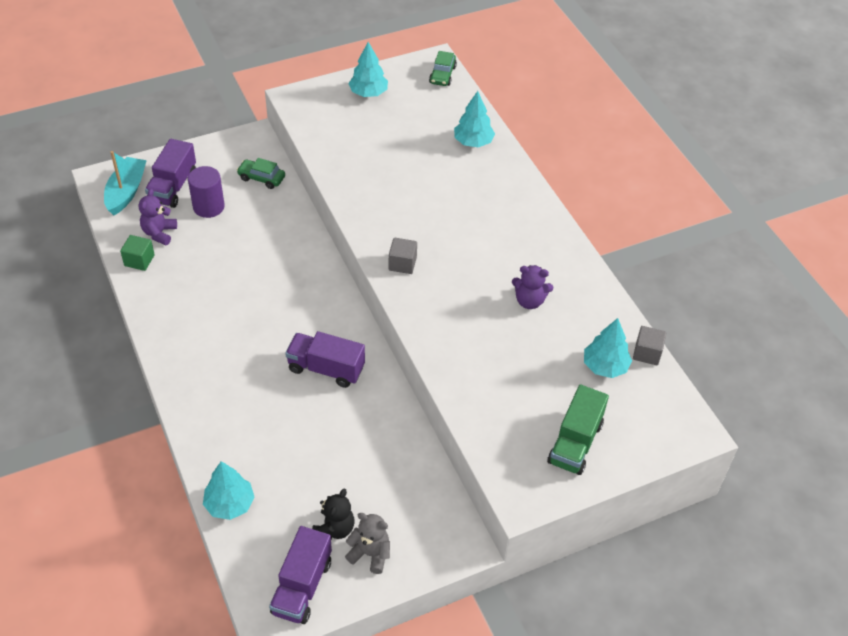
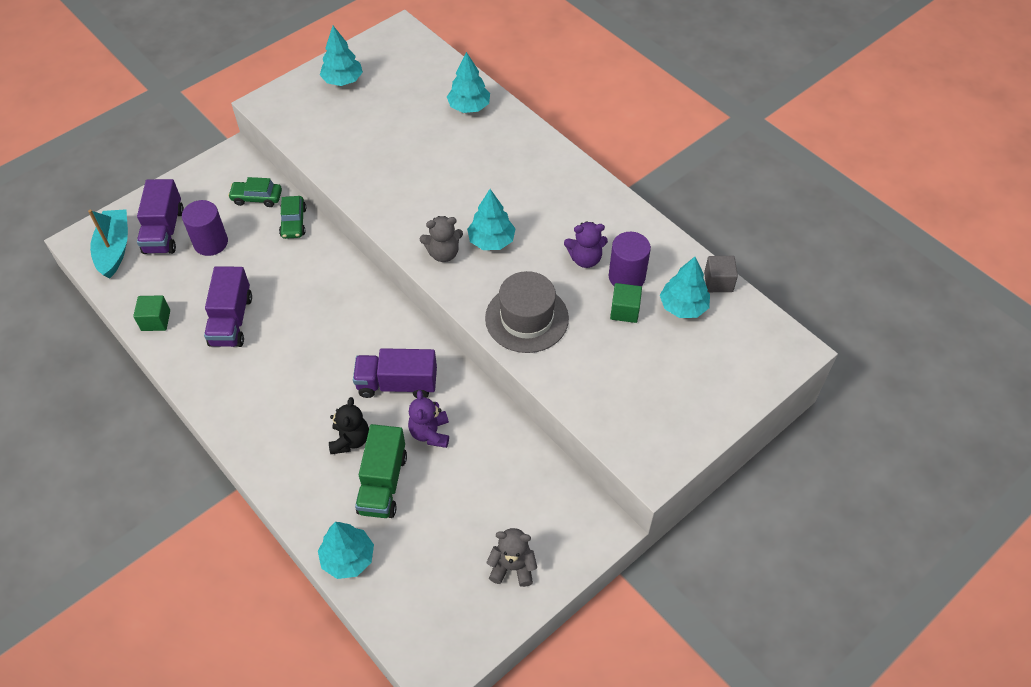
camera: 15 degrees left, 5 degrees up
purple teddy bear [139,189,177,245] -> purple teddy bear moved to [408,390,449,448]
purple truck [269,526,332,624] -> purple truck moved to [204,266,252,347]
black teddy bear [312,489,354,539] -> black teddy bear moved to [329,397,369,454]
grey cube [389,238,417,274] -> grey teddy bear [420,216,463,262]
green car [429,51,457,86] -> green car moved to [279,196,306,239]
green truck [547,384,609,475] -> green truck moved to [355,424,407,518]
none -> turquoise tree [467,189,516,250]
none -> grey hat [485,271,569,353]
none -> purple cylinder [609,232,651,286]
none -> green cube [610,283,642,323]

